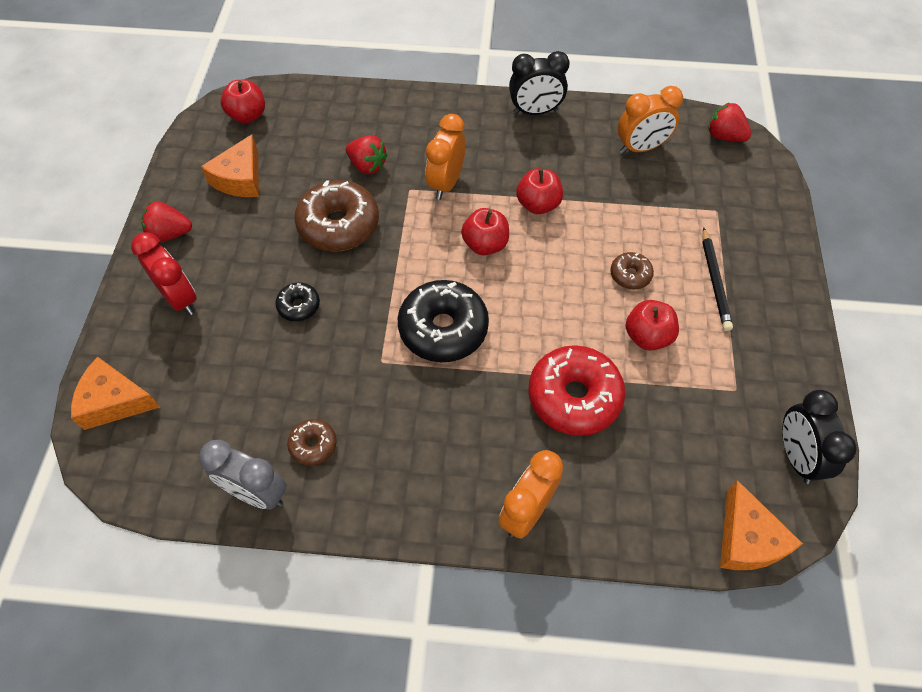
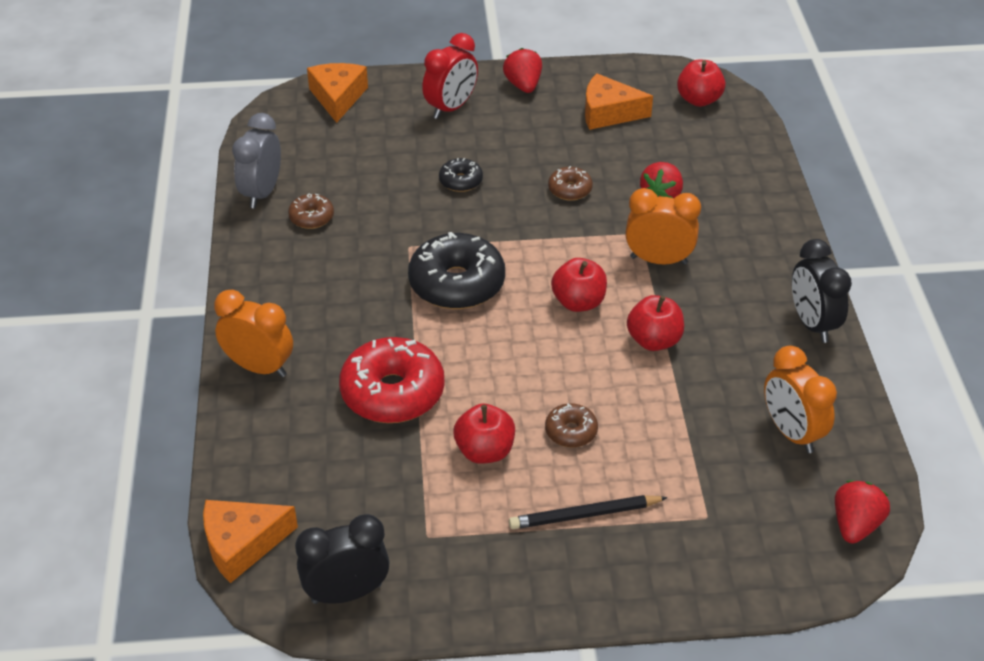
camera: 80 degrees right, 15 degrees down
brown donut [294,180,379,252] -> brown donut [548,166,593,201], size x0.49

